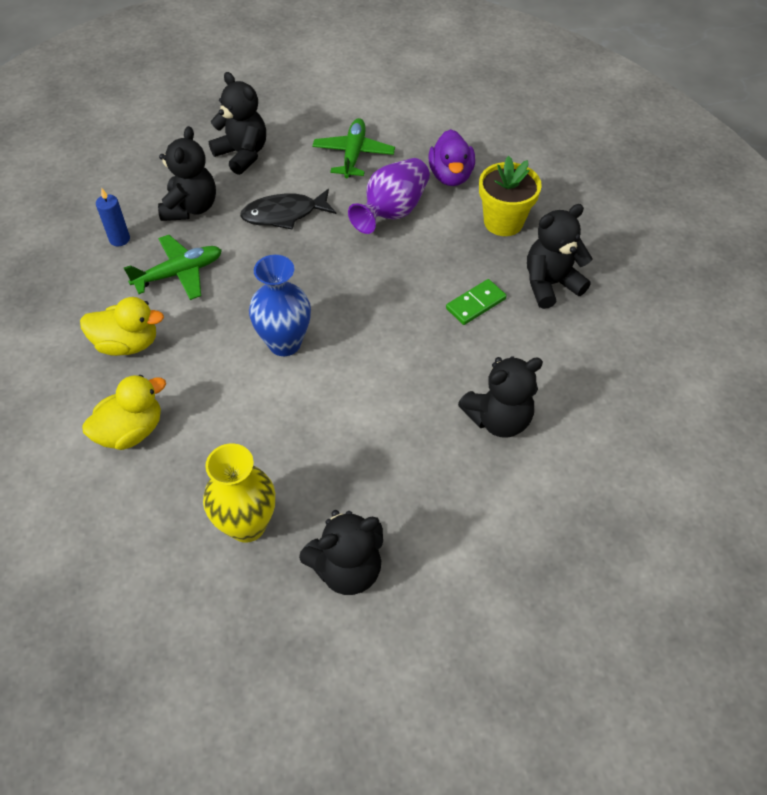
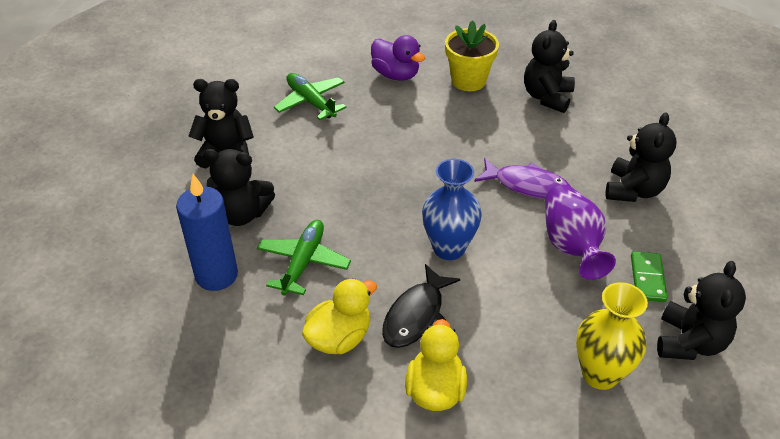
camera: 45 degrees left, 10 degrees down
blue candle [96,188,130,246] -> blue candle [176,174,238,291], size x1.89
black teddy bear [158,126,216,221] -> black teddy bear turned 135 degrees clockwise [203,149,275,226]
black fish [240,189,336,229] -> black fish moved to [382,264,460,348]
purple vase [348,158,430,234] -> purple vase moved to [545,185,616,280]
green domino [446,279,507,325] -> green domino moved to [631,251,668,302]
none -> purple fish [474,158,570,199]

